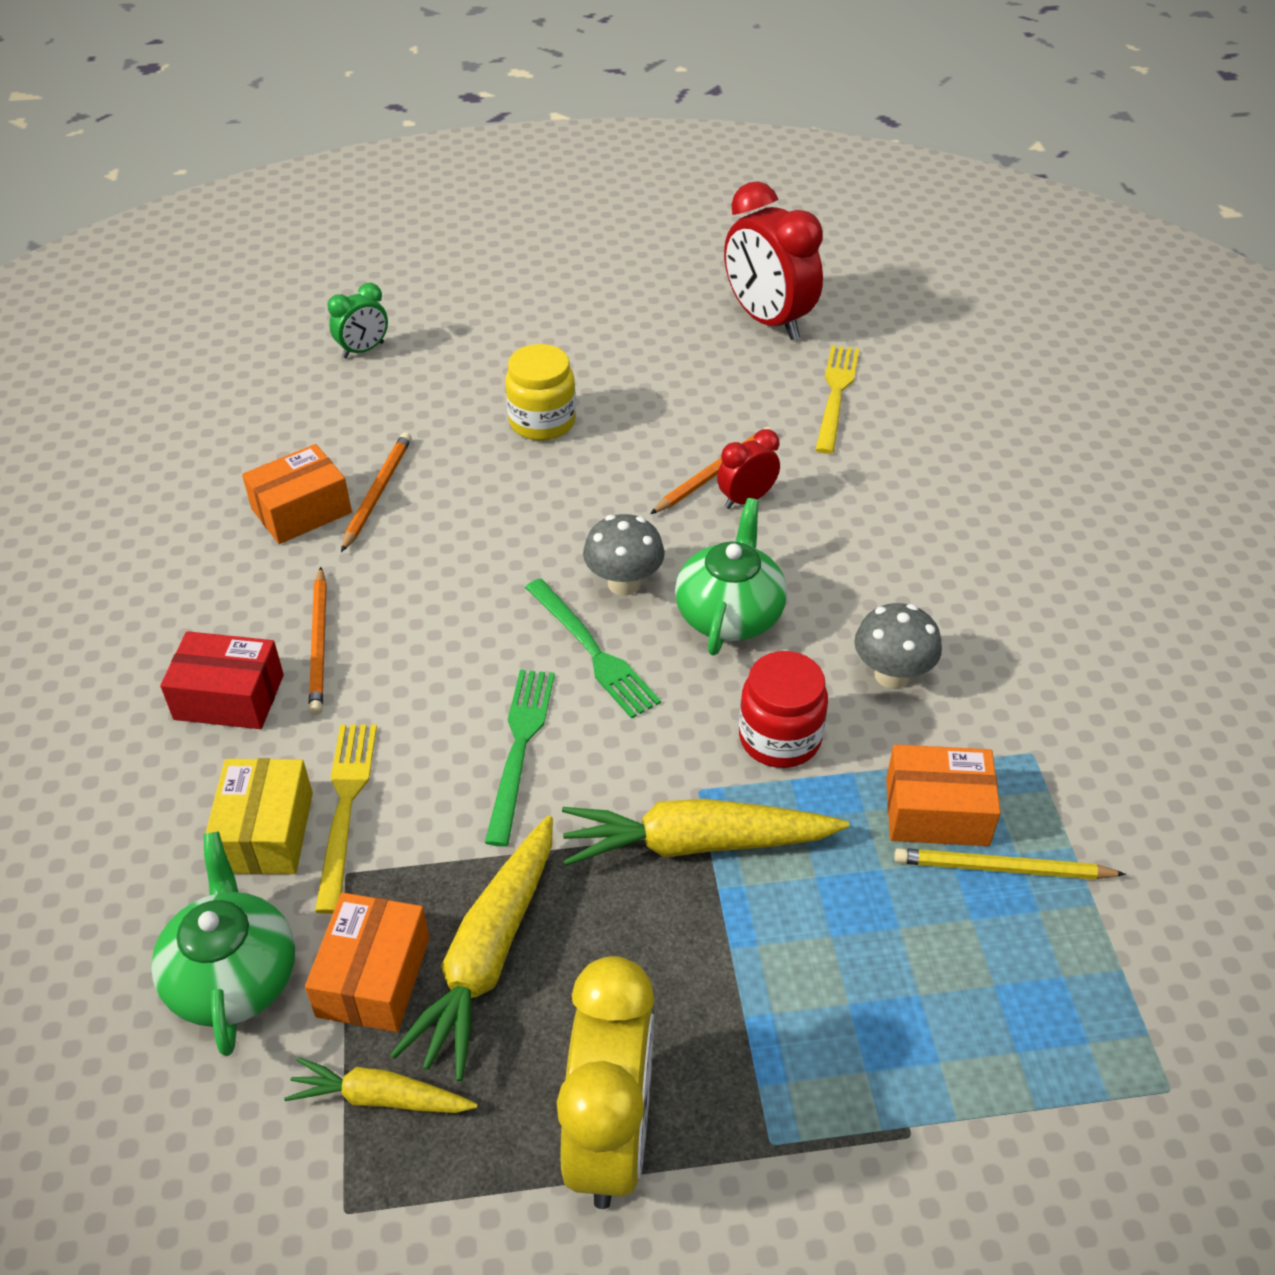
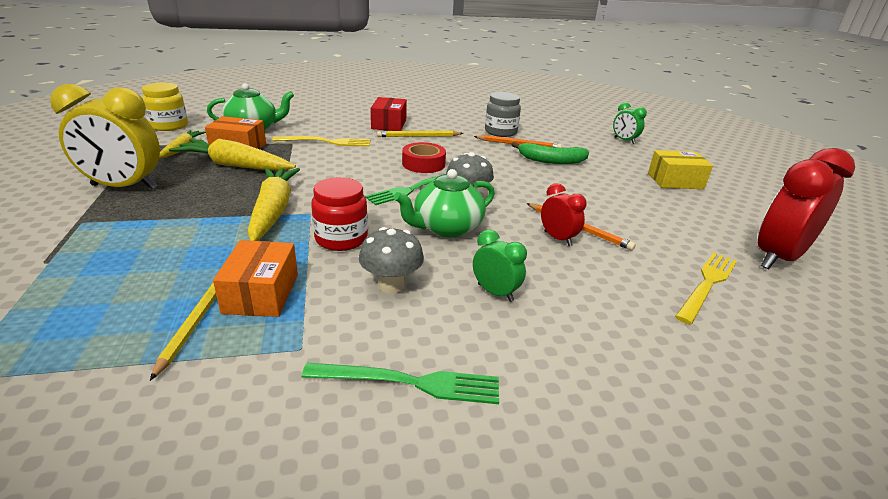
camera: 85 degrees right, 15 degrees down
yellow box [205,758,313,874] -> yellow box moved to [648,150,713,189]
orange box [242,444,352,544] -> grey jar [485,92,521,137]
orange pencil [309,567,327,715] -> yellow pencil [377,131,463,137]
green fork [485,670,555,846] -> green fork moved to [301,363,499,404]
yellow jar [505,344,576,441] -> yellow jar moved to [142,83,188,131]
green teapot [675,498,787,655] -> green teapot turned 135 degrees clockwise [394,169,495,237]
yellow fork [815,345,859,454] -> yellow fork turned 60 degrees counterclockwise [675,252,737,324]
none -> red tape [402,142,446,173]
none -> green clock [473,229,527,302]
none -> green banana [512,142,589,164]

